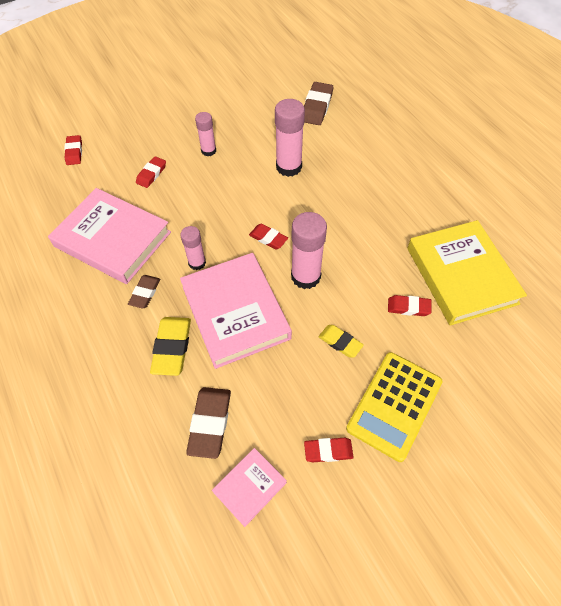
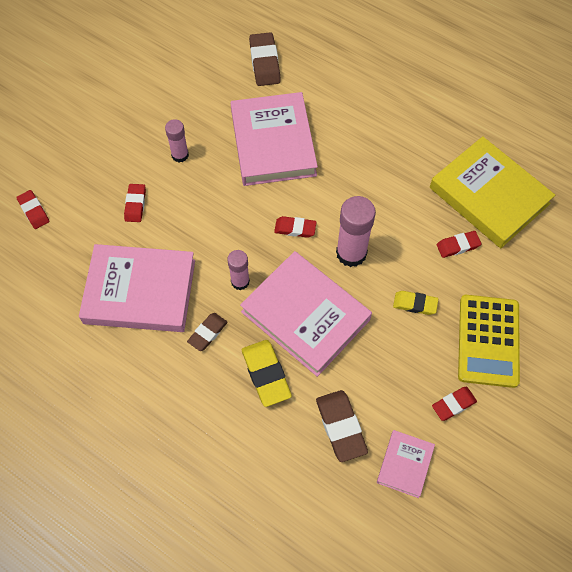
camera: 25 degrees left, 5 degrees up
brown eraser [128,275,160,309] -> brown eraser turned 45 degrees clockwise [187,313,228,351]
pink glue stick [275,99,305,177] -> pink book [231,92,318,186]

